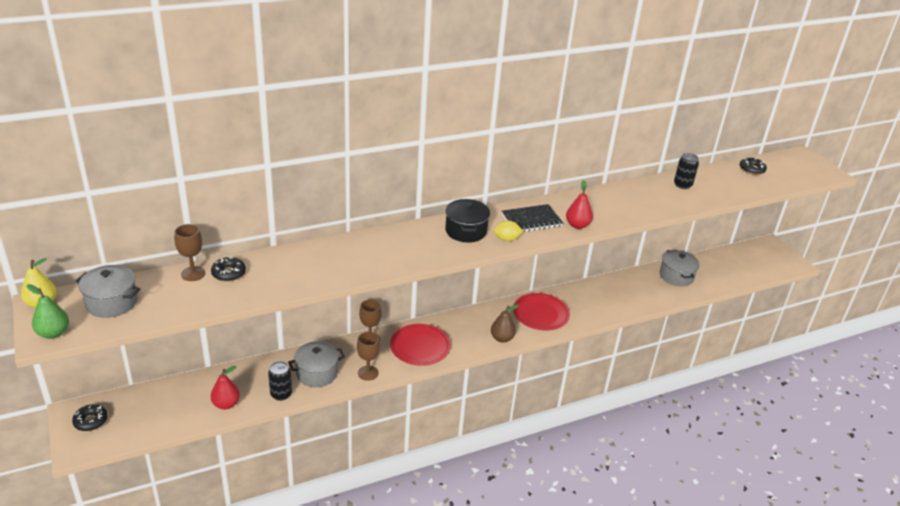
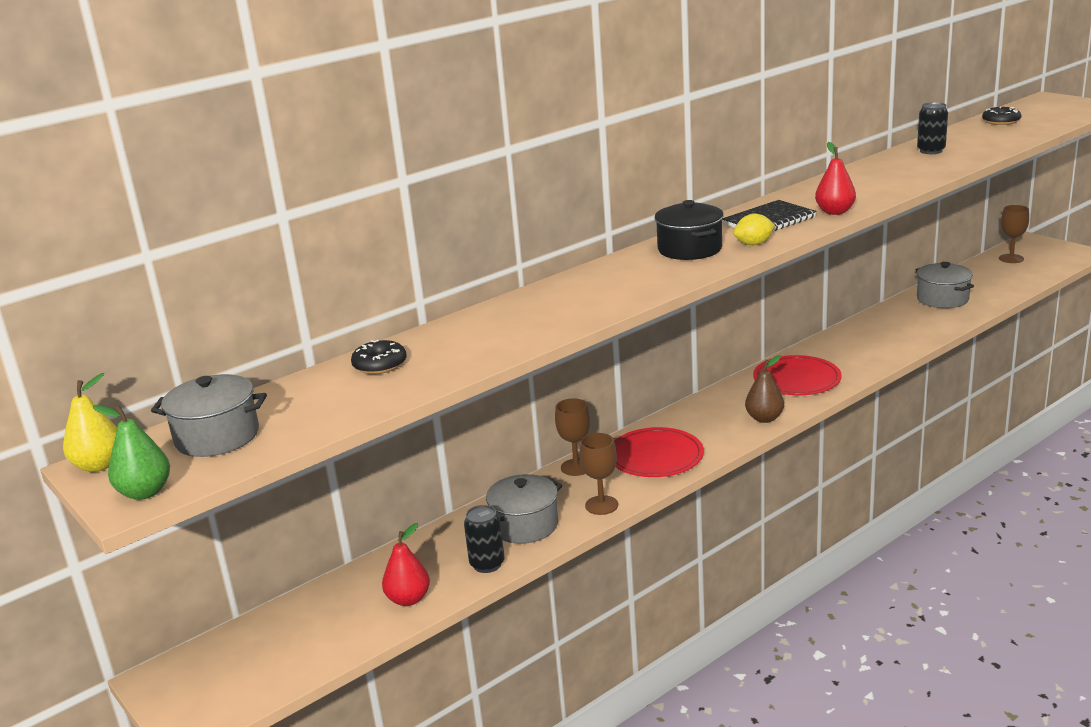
camera: 10 degrees left, 10 degrees down
black donut [72,404,108,431] -> none
brown goblet [174,224,205,281] -> brown goblet moved to [999,205,1029,263]

